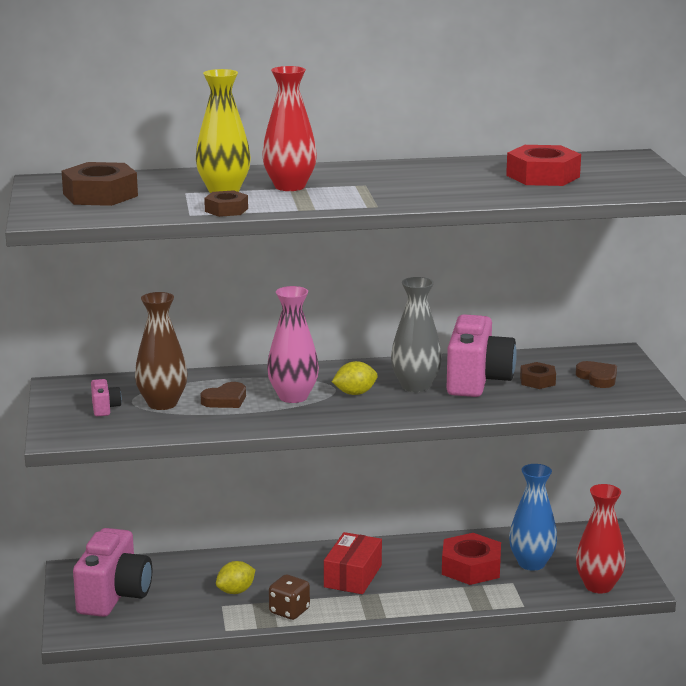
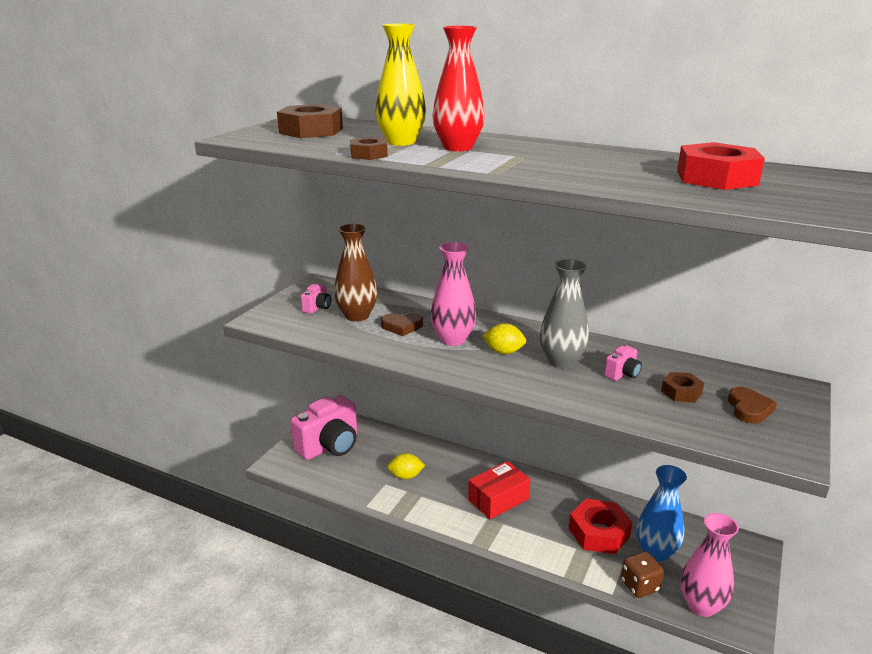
camera: 35 degrees right, 5 degrees up
brown dice [269,575,310,620] -> brown dice moved to [621,551,664,598]
pink camera [447,314,517,397] -> pink camera [604,345,642,381], size x0.43
red vase [576,484,626,594] -> pink vase [680,513,739,617]

